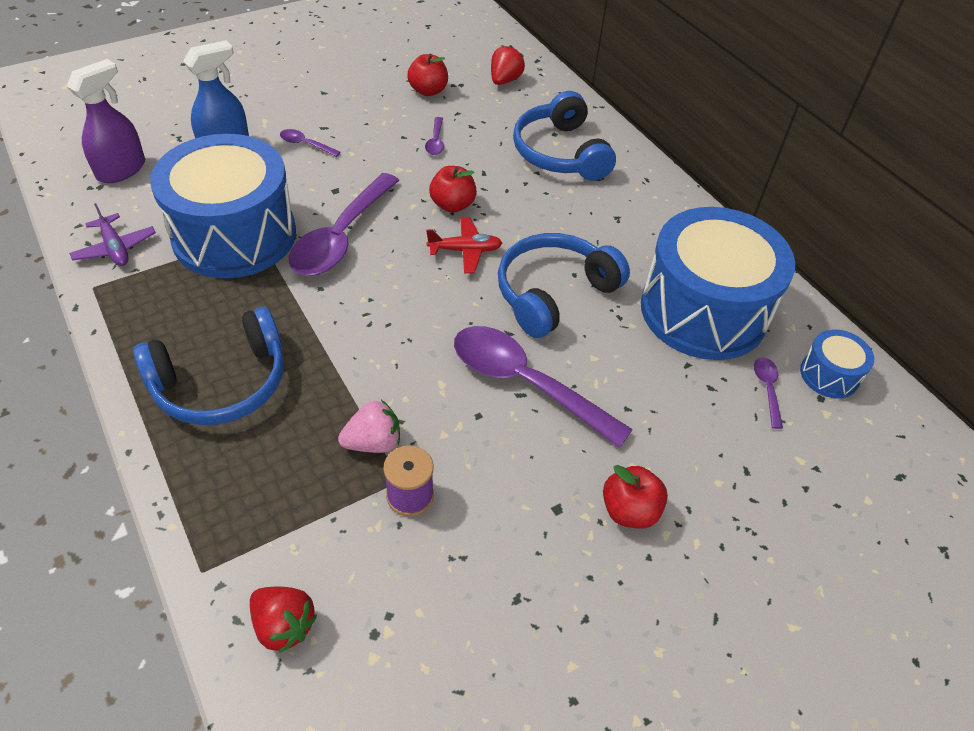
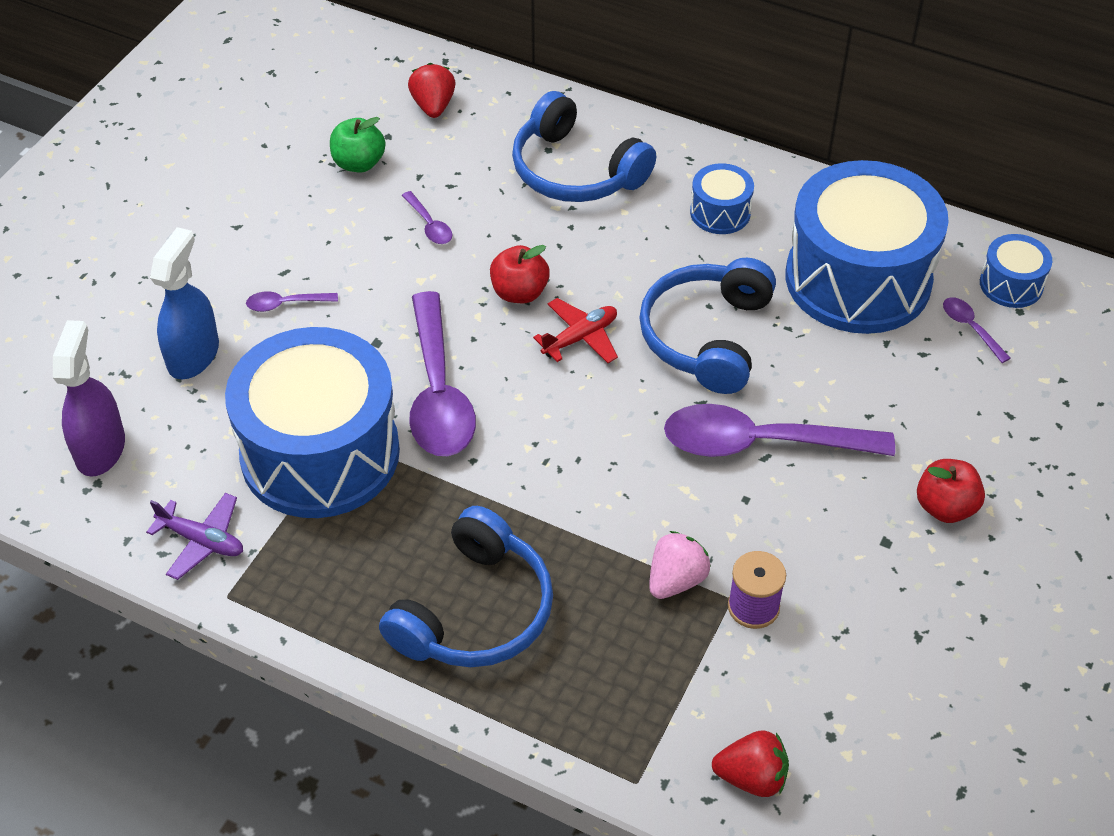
camera: 30 degrees left, 0 degrees up
red apple [407,54,448,96] -> green apple [330,117,386,172]
none -> blue drum [690,163,754,234]

